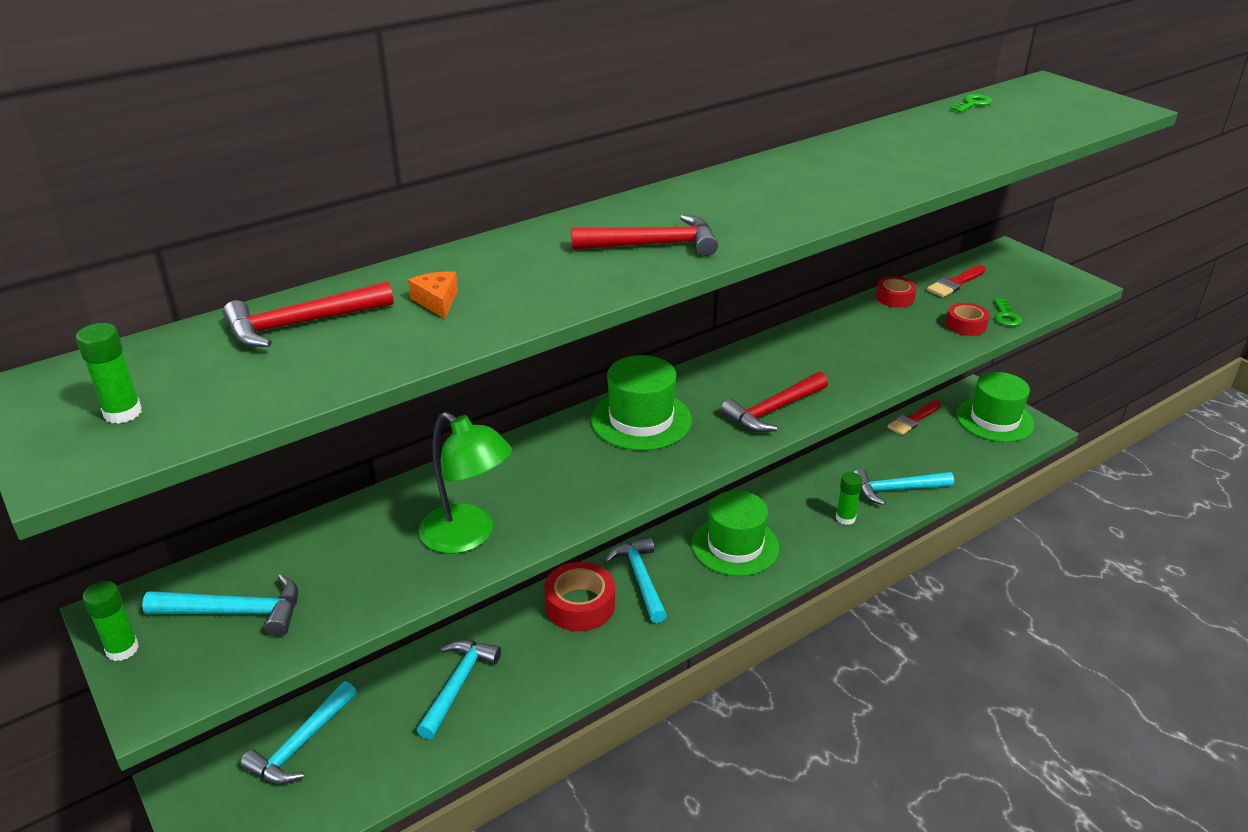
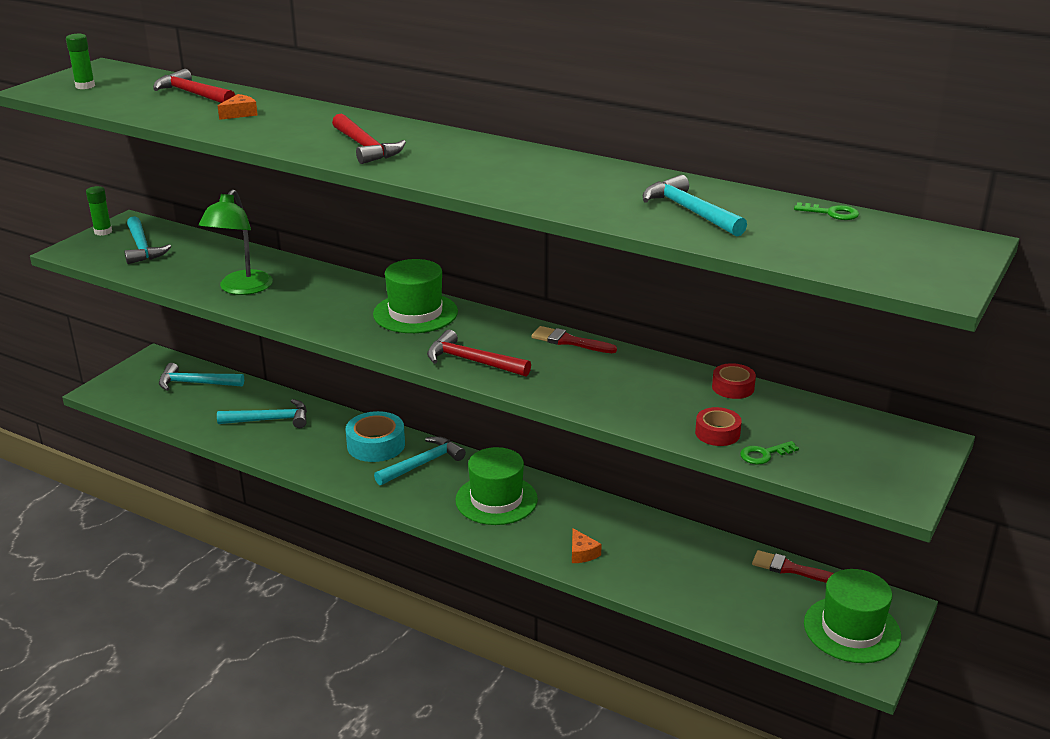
camera: 65 degrees right, 5 degrees down
red tape [544,562,615,631] -> turquoise tape [345,411,405,462]
green glue stick [836,472,862,525] -> orange cheese [572,528,602,563]
turquoise hammer [854,469,954,505] -> turquoise hammer moved to [643,175,747,237]
red brush [927,265,986,297] -> red brush moved to [532,326,617,353]

